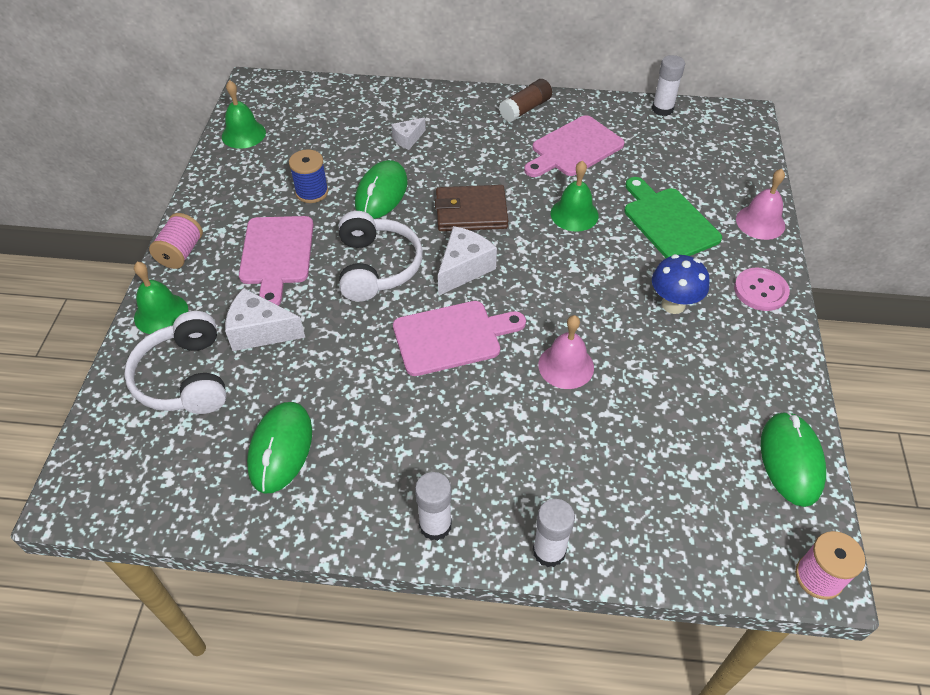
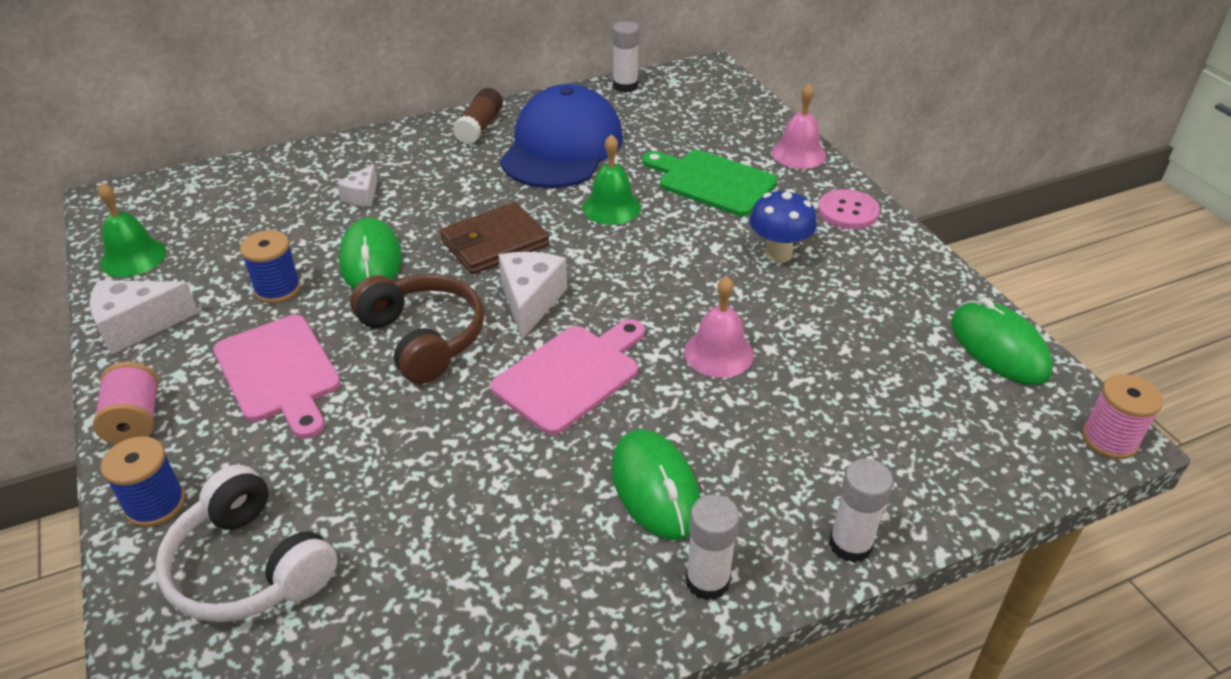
camera: 30 degrees left, 10 degrees down
green bell [134,262,188,334] -> blue spool [100,436,185,527]
white cheese [225,288,305,351] -> white cheese moved to [90,280,198,355]
green mouse [247,402,312,494] -> green mouse moved to [612,429,700,540]
white headphones [339,211,423,301] -> brown headphones [350,274,484,384]
pink cutting board [524,115,625,177] -> blue cap [500,84,623,188]

